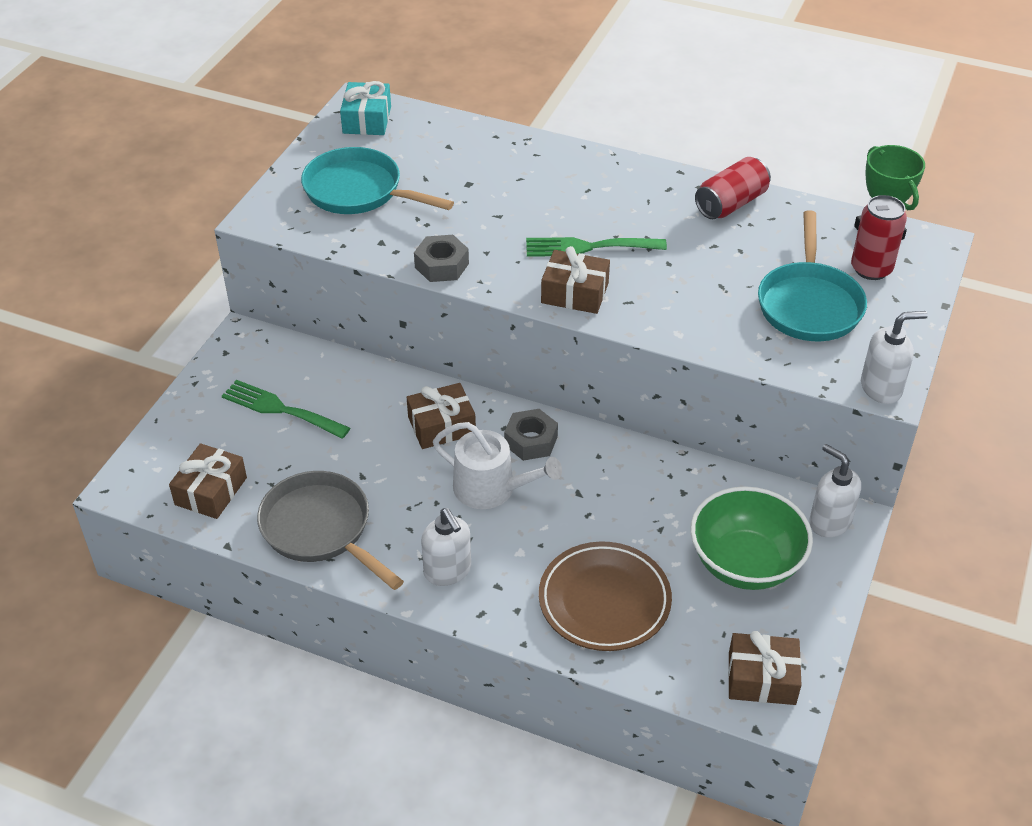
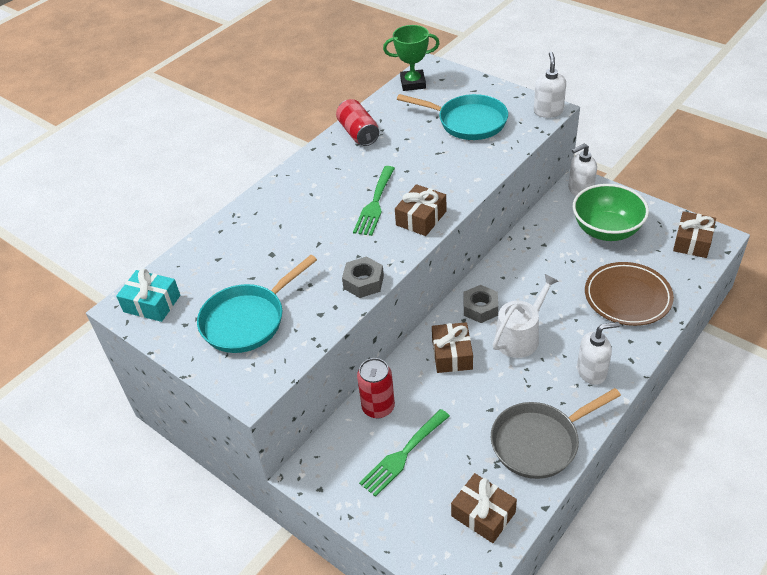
camera: 70 degrees left, 0 degrees up
red can [851,195,907,280] -> red can moved to [357,358,395,418]

